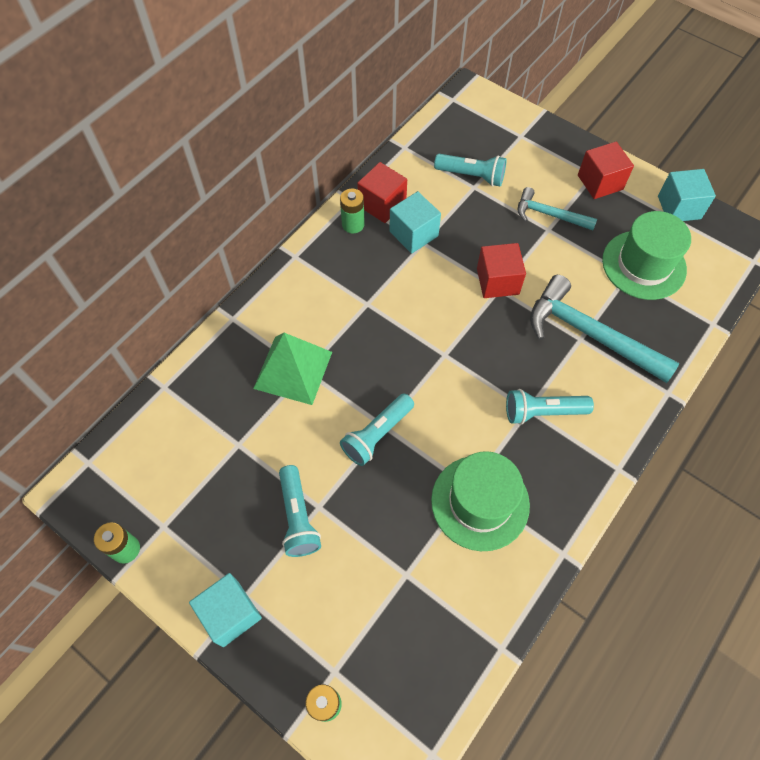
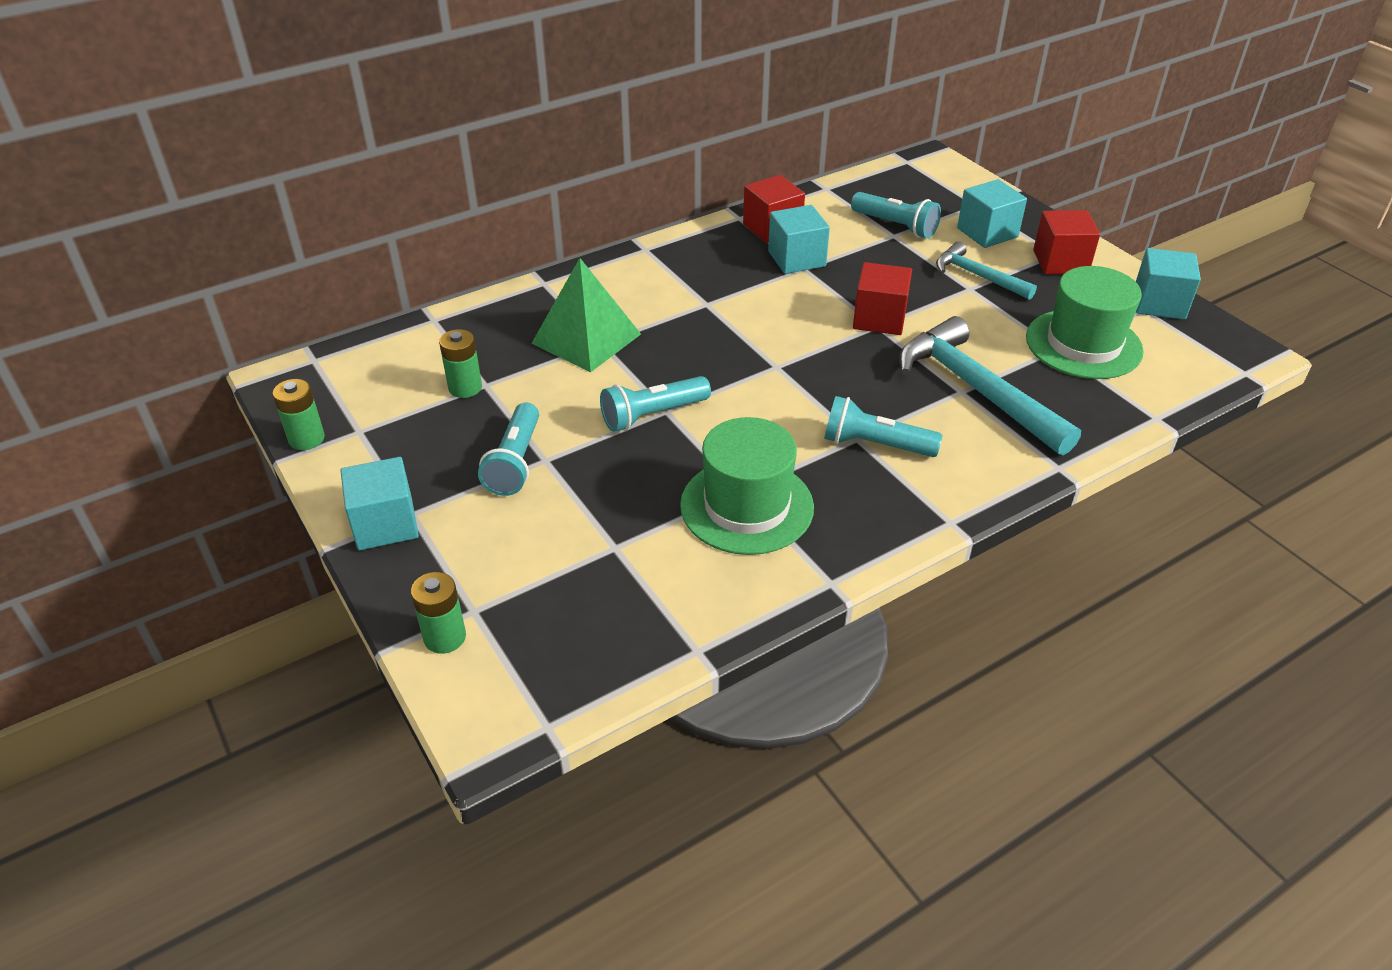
camera: 20 degrees right, 20 degrees down
green battery [340,189,365,234] -> green battery moved to [439,329,482,398]
none -> turquoise cube [957,179,1027,248]

